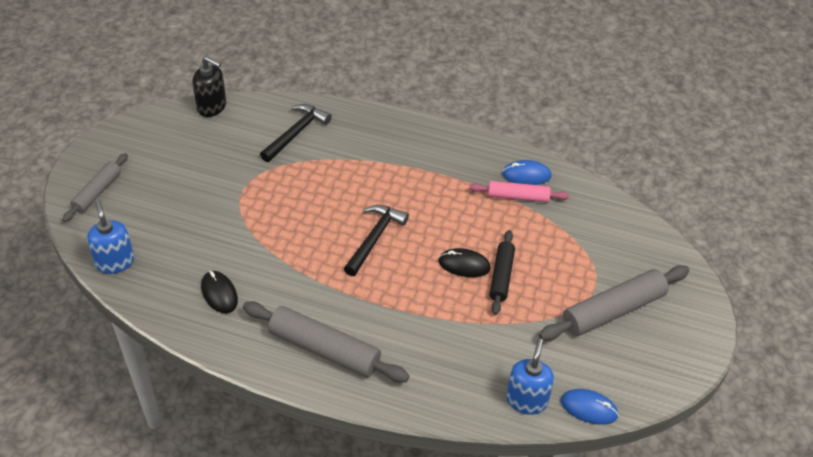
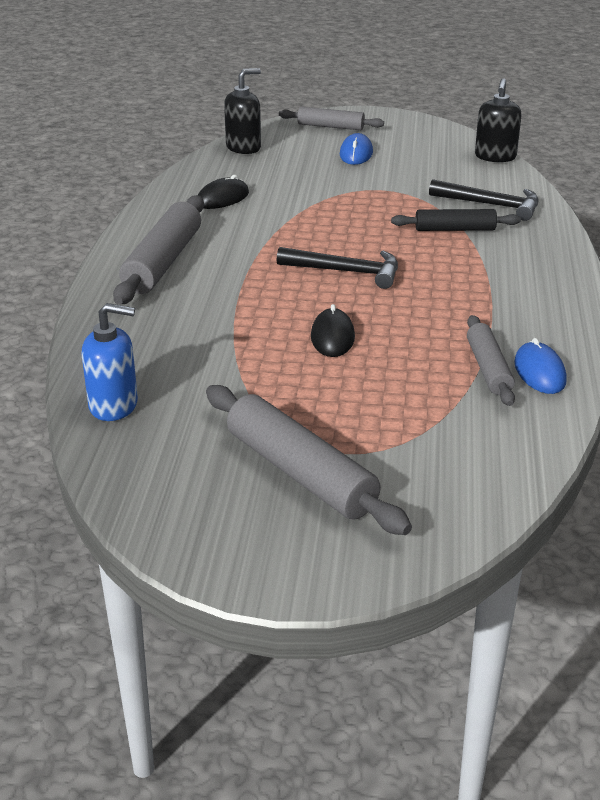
camera: 80 degrees right, 15 degrees down
blue soap dispenser [87,200,134,274] -> black soap dispenser [224,68,261,154]
pink rolling pin [469,181,569,203] -> grey rolling pin [467,315,515,406]
black rolling pin [490,230,515,315] -> black rolling pin moved to [391,209,521,231]
blue mouse [561,389,619,425] -> blue mouse moved to [340,133,373,165]

